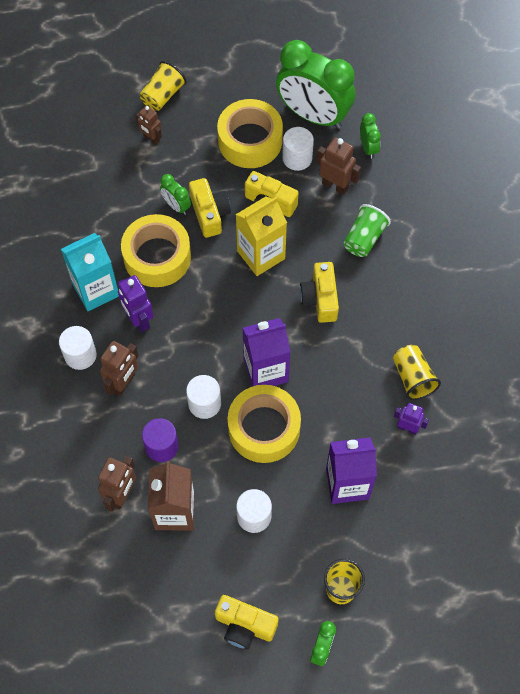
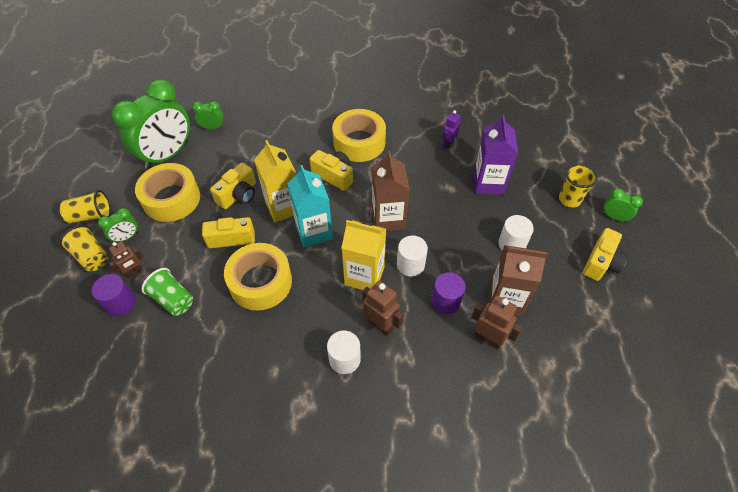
camera: 80 degrees left, 10 degrees down
turquoise carton [61,233,119,311] -> turquoise carton moved to [287,165,333,248]
purple robot [118,275,154,332] -> none
green clock [160,174,191,215] -> green clock moved to [98,208,139,243]
yellow tape [228,385,301,463] -> yellow tape moved to [332,109,386,162]
purple carton [242,318,291,387] -> brown carton [372,151,410,231]
white cylinder [282,127,314,171] -> none
yellow camera [300,262,339,323] -> yellow camera turned 150 degrees counterclockwise [310,150,353,191]
brown robot [316,137,361,195] -> none
green cup [344,204,391,257] -> green cup moved to [142,268,193,316]
yellow cup [393,345,441,400] -> yellow cup moved to [60,190,111,223]
none -> purple cylinder [92,274,135,316]
none -> yellow carton [341,220,386,290]

